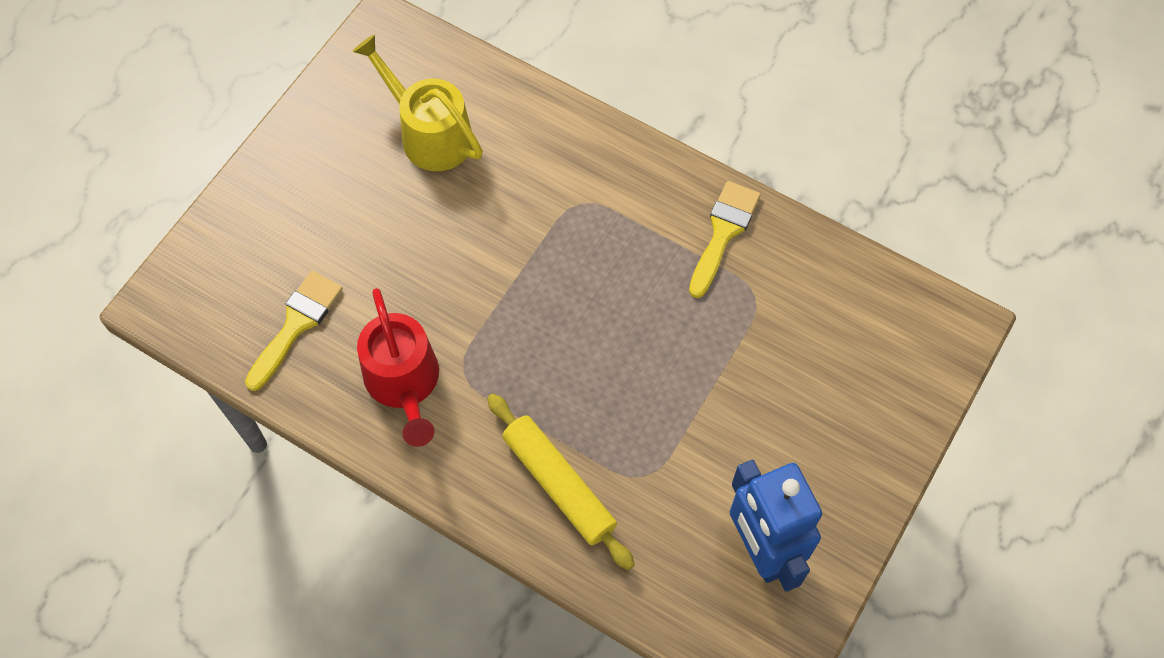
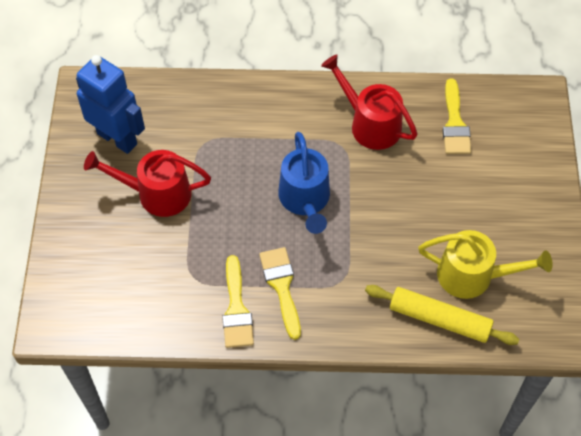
camera: 150 degrees right, 5 degrees down
yellow rolling pin [487,393,635,570] -> yellow rolling pin moved to [365,285,519,345]
none -> red watering can [84,150,211,217]
none -> yellow brush [259,247,301,340]
none -> blue watering can [278,132,330,234]

